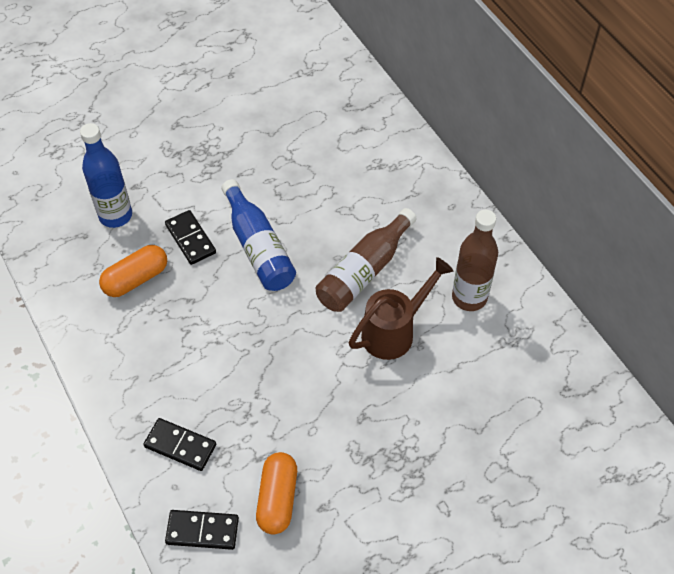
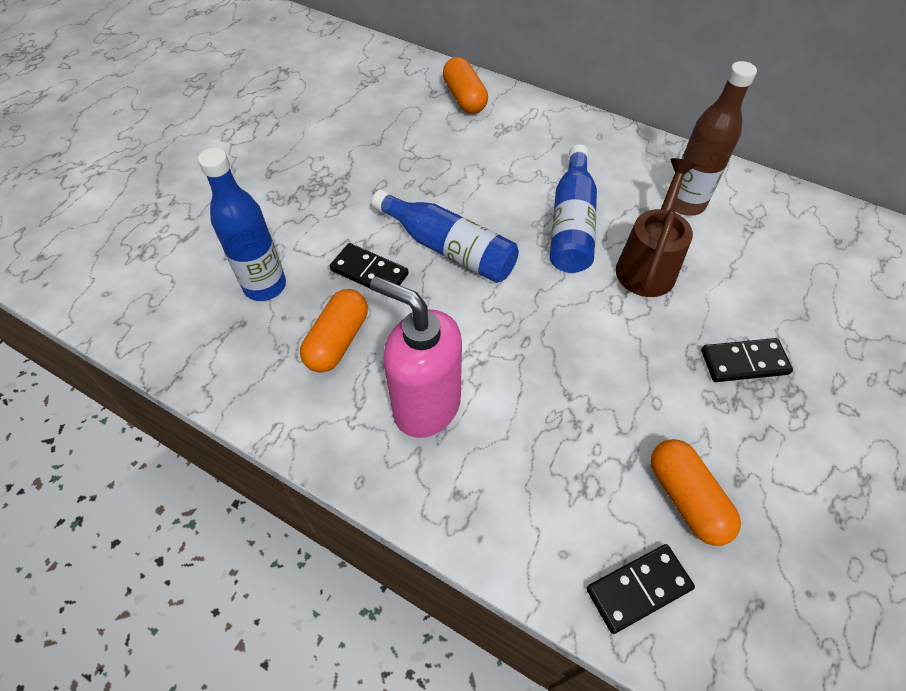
camera: 30 degrees left, 0 degrees up
black domino [143,418,216,471] -> black domino moved to [701,338,793,382]
brown bottle [316,208,417,312] -> blue bottle [550,144,597,273]
none -> pink soap dispenser [370,276,462,438]
none -> orange capsule [443,57,488,114]

